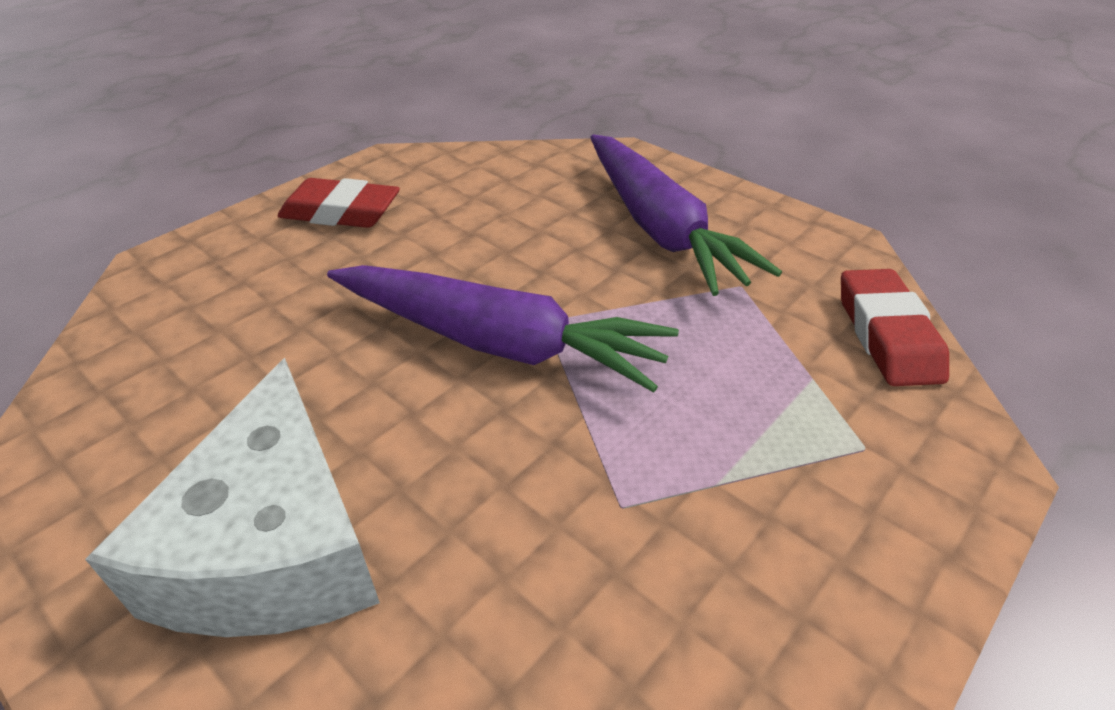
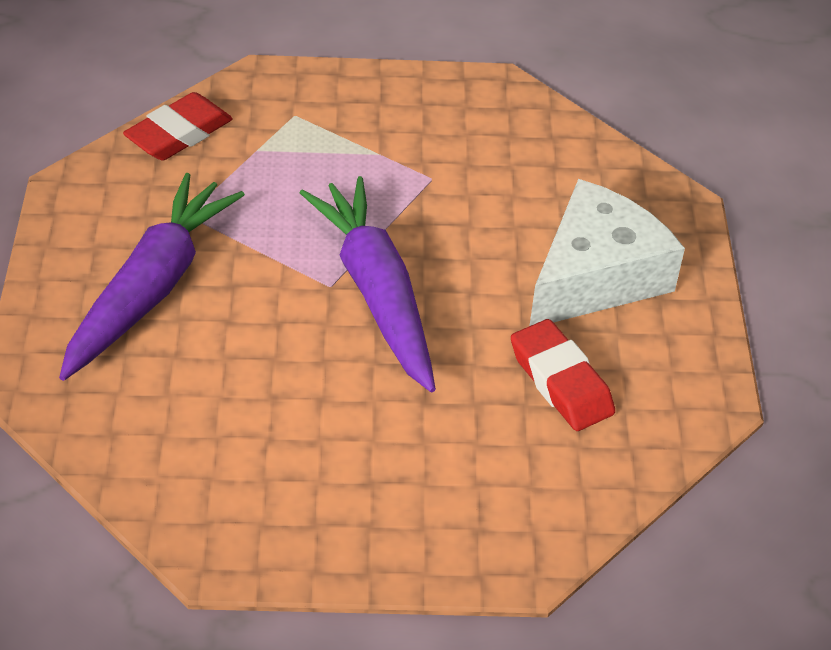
camera: 135 degrees left, 5 degrees up
red eraser [278,178,400,228] -> red eraser moved to [511,319,615,431]

